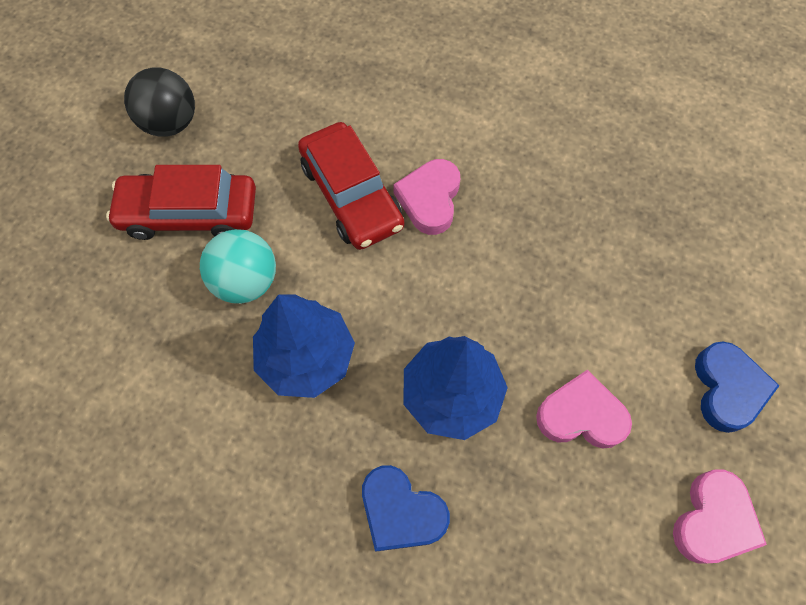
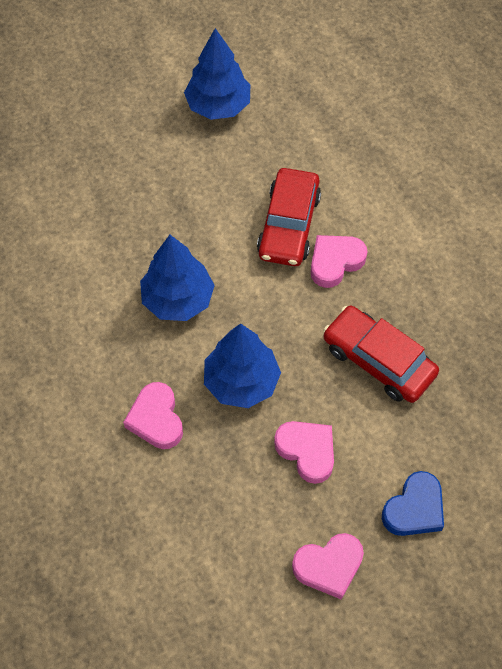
camera: 40 degrees right, 5 degrees down
red car [106,165,256,240] -> red car moved to [323,306,439,403]
black ball [124,67,195,137] -> blue tree [184,28,250,120]
turquoise ball [200,229,276,304] -> none
blue heart [362,465,450,551] -> pink heart [123,382,183,449]

